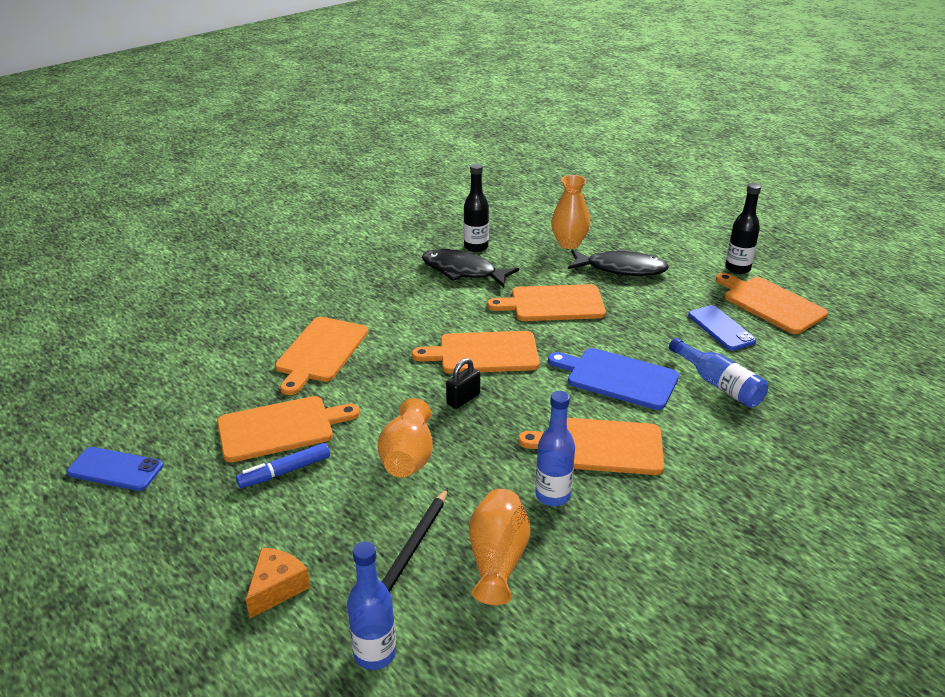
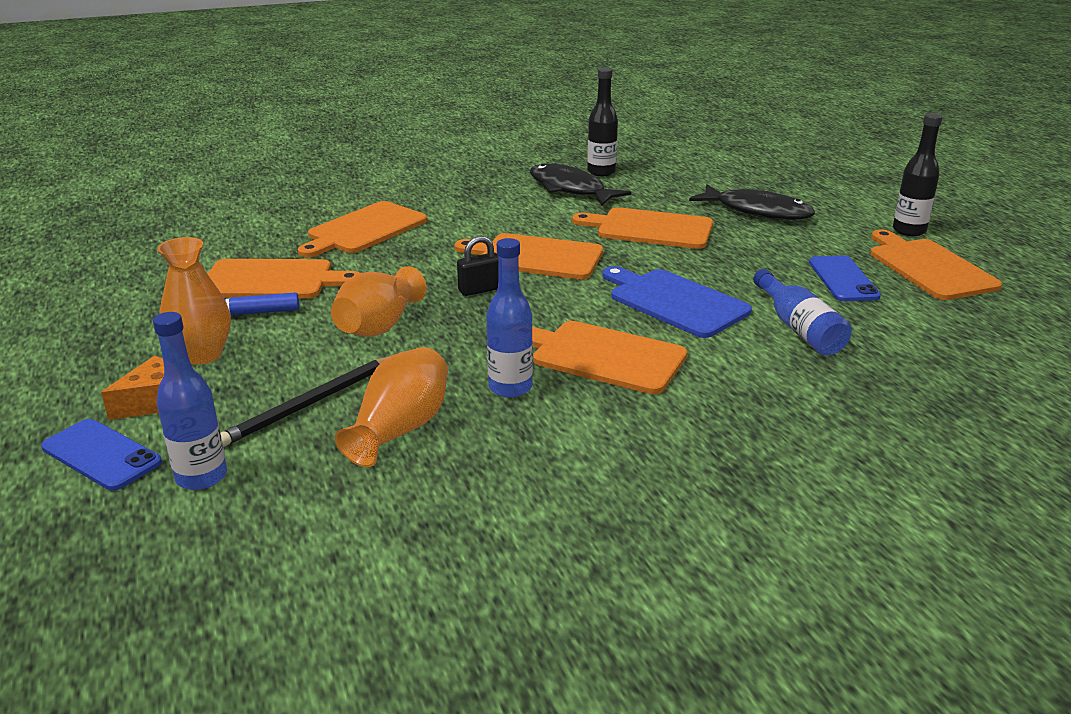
camera: 20 degrees right, 5 degrees down
blue phone [67,447,163,491] -> blue phone moved to [41,419,162,491]
orange vase [551,175,590,249] -> orange vase moved to [157,237,231,365]

